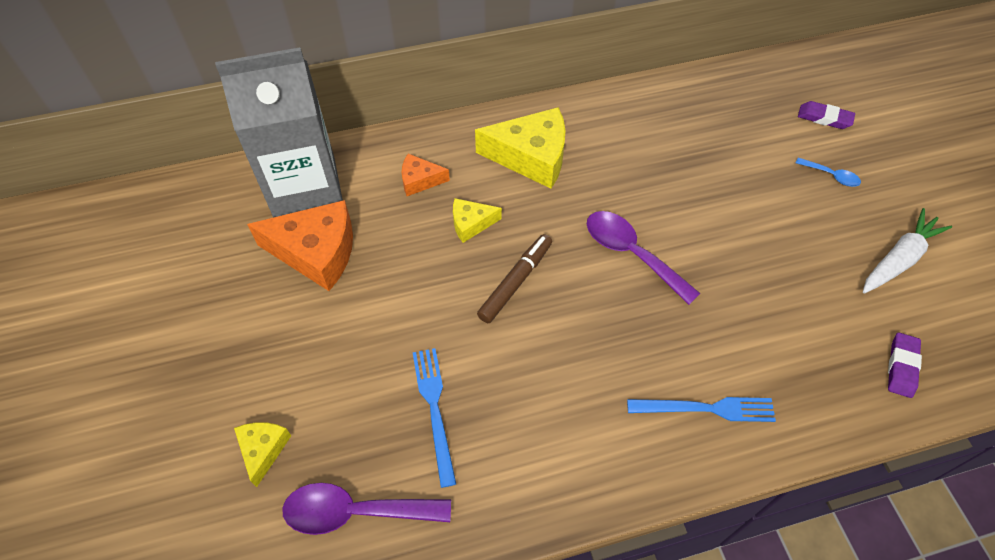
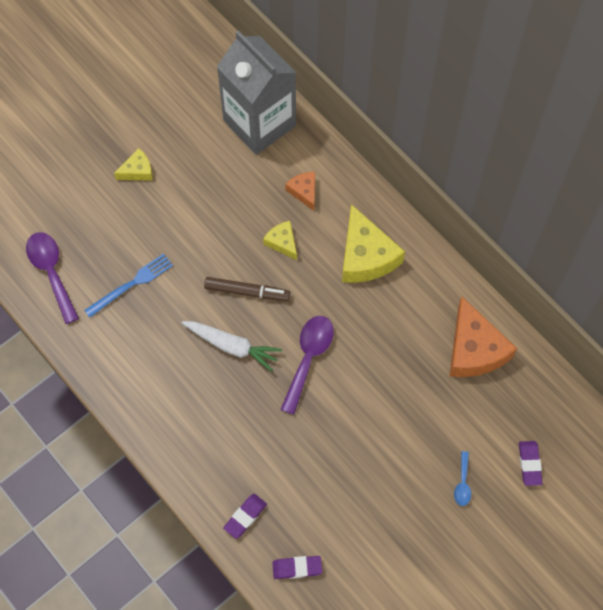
camera: 65 degrees right, 10 degrees up
yellow cheese [234,422,291,487] -> yellow cheese moved to [114,148,153,181]
orange cheese [247,200,353,291] -> orange cheese moved to [450,297,517,377]
blue fork [627,397,776,422] -> none
white carrot [863,208,952,294] -> white carrot moved to [182,321,282,372]
none -> purple eraser [223,494,267,539]

